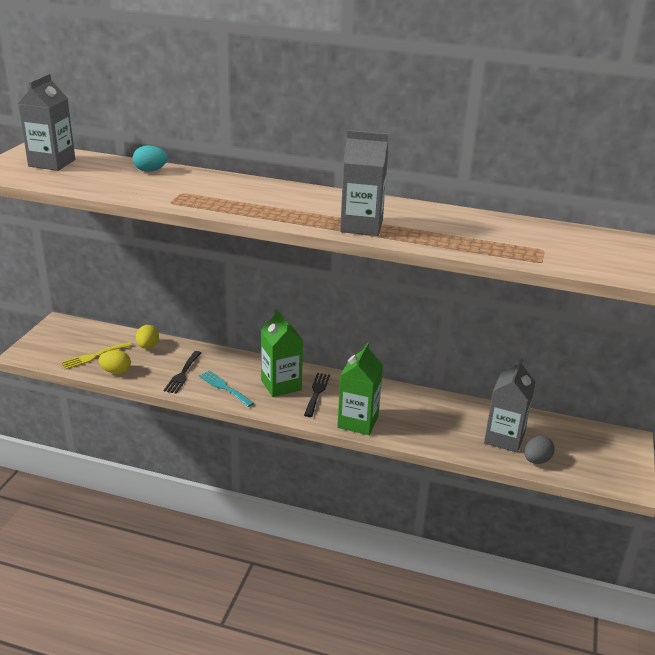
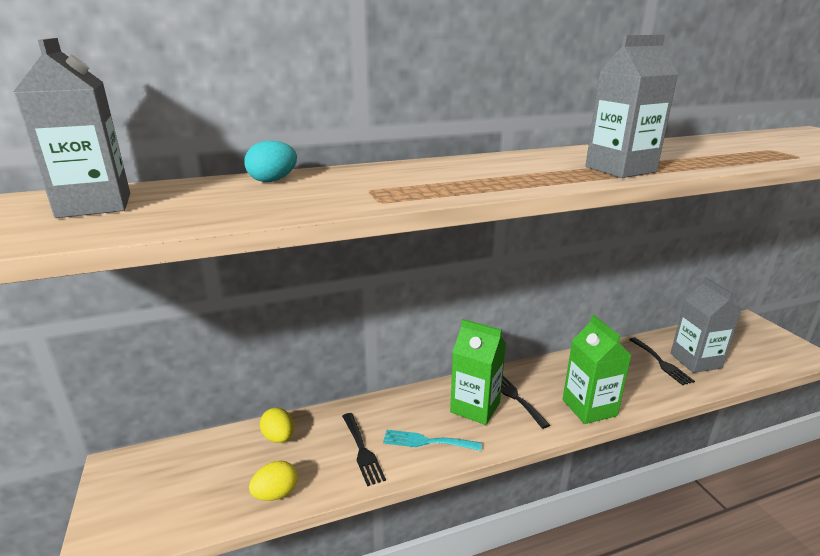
camera: 35 degrees left, 5 degrees down
yellow fork [61,342,132,369] -> none
grey egg [524,436,555,464] -> none
none -> black fork [629,338,695,385]

